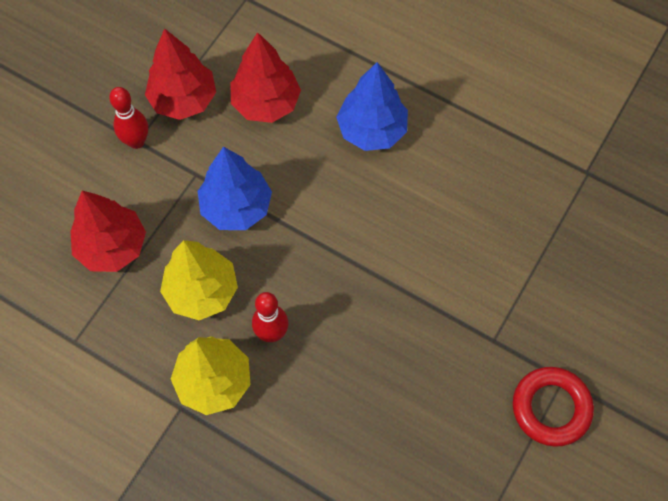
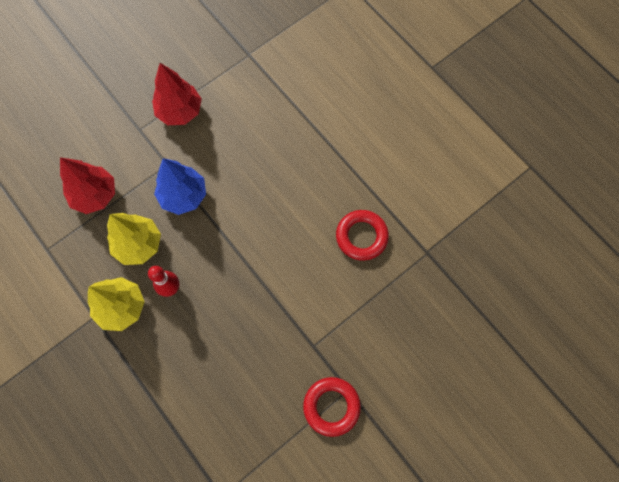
camera: 20 degrees right, 5 degrees up
red bowling pin [109,87,148,149] -> none
red tree [231,32,301,123] -> none
blue tree [336,62,408,151] -> none
none -> red ring [336,210,389,261]

